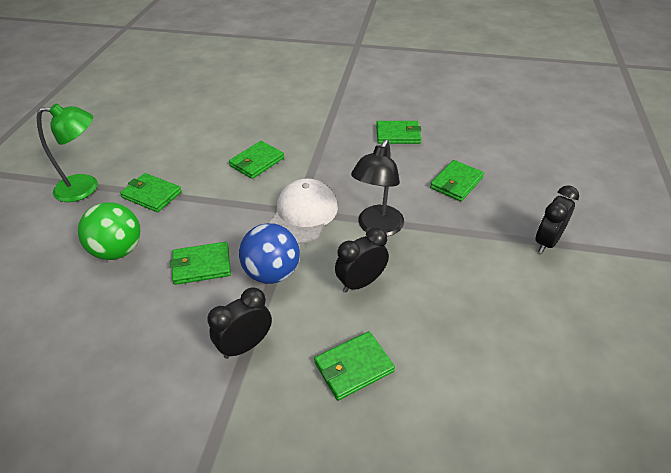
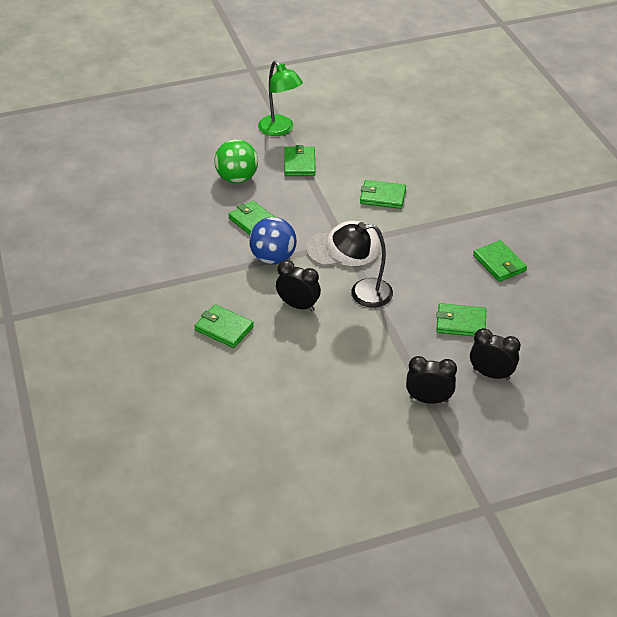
camera: 60 degrees right, 0 degrees up
black clock [207,287,272,359] -> black clock moved to [470,328,521,380]

